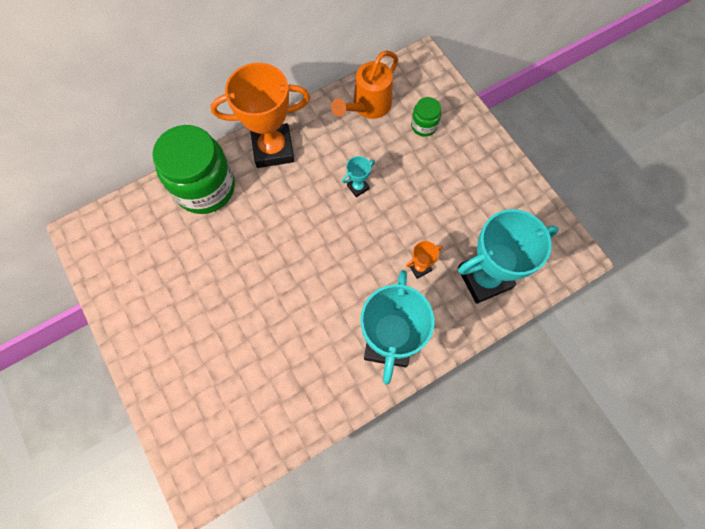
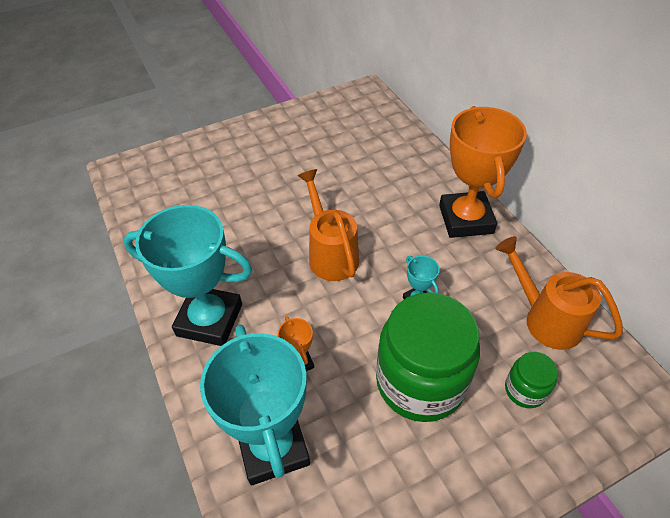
camera: 95 degrees right, 20 degrees down
green jar [152,125,235,214] -> green jar moved to [376,292,480,422]
none -> orange watering can [297,169,359,281]

